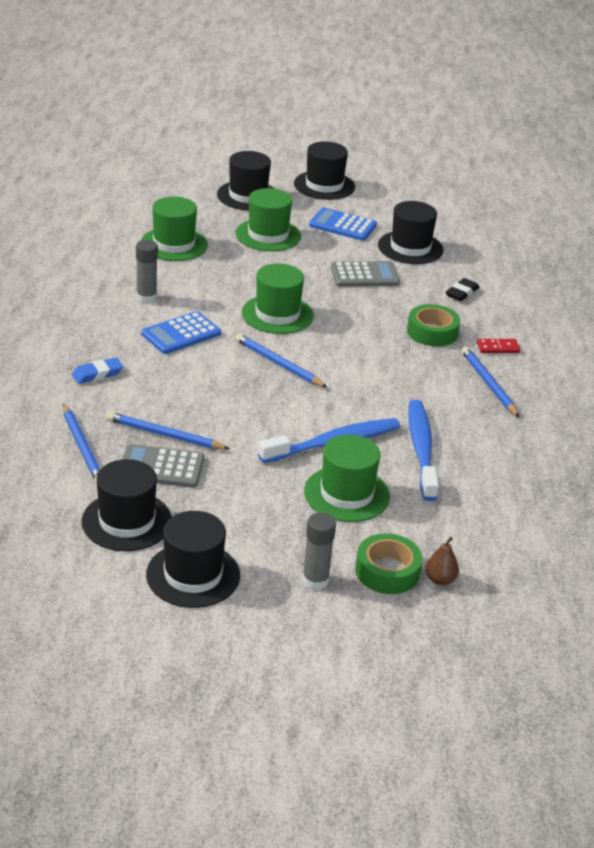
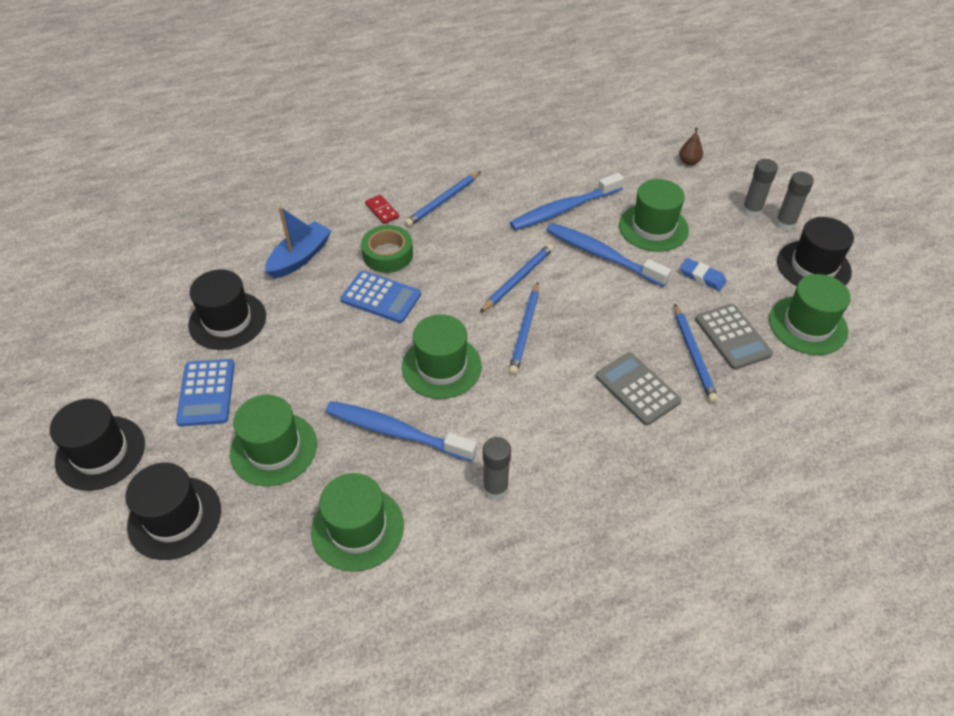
camera: 115 degrees left, 15 degrees up
blue pencil [63,404,100,484] -> blue pencil moved to [480,244,554,312]
blue eraser [72,358,123,384] -> blue eraser moved to [680,258,727,291]
black hat [81,459,172,551] -> green hat [769,274,851,355]
blue calculator [141,311,221,354] -> blue calculator moved to [341,271,421,323]
grey calculator [331,261,400,287] -> grey calculator moved to [596,353,681,426]
green tape [355,533,423,594] -> none
black eraser [446,278,479,301] -> blue boat [265,206,332,279]
none -> blue toothbrush [325,401,477,462]
none -> grey glue stick [775,172,814,231]

